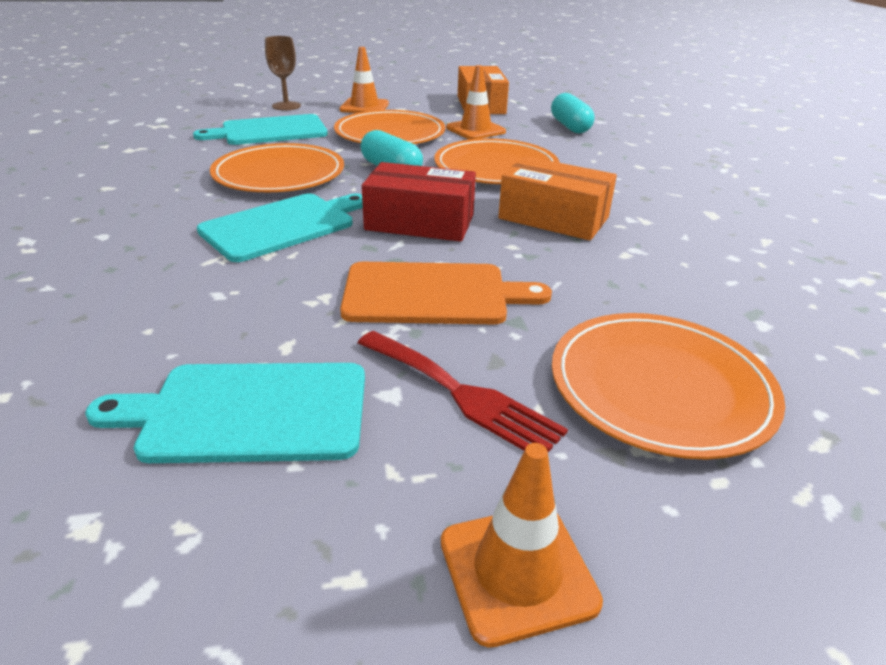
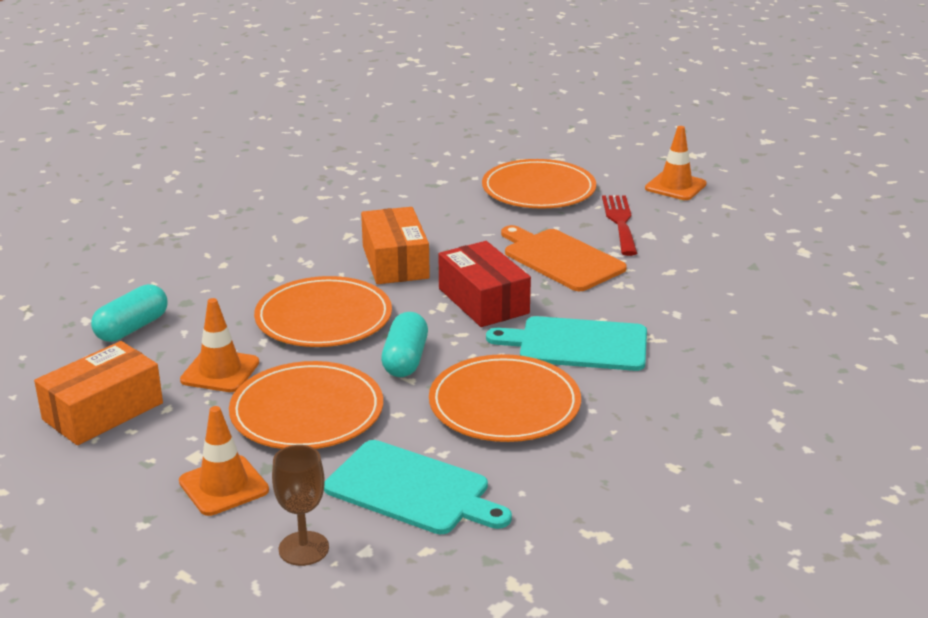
camera: 130 degrees left, 5 degrees down
turquoise cutting board [85,363,365,463] -> none

